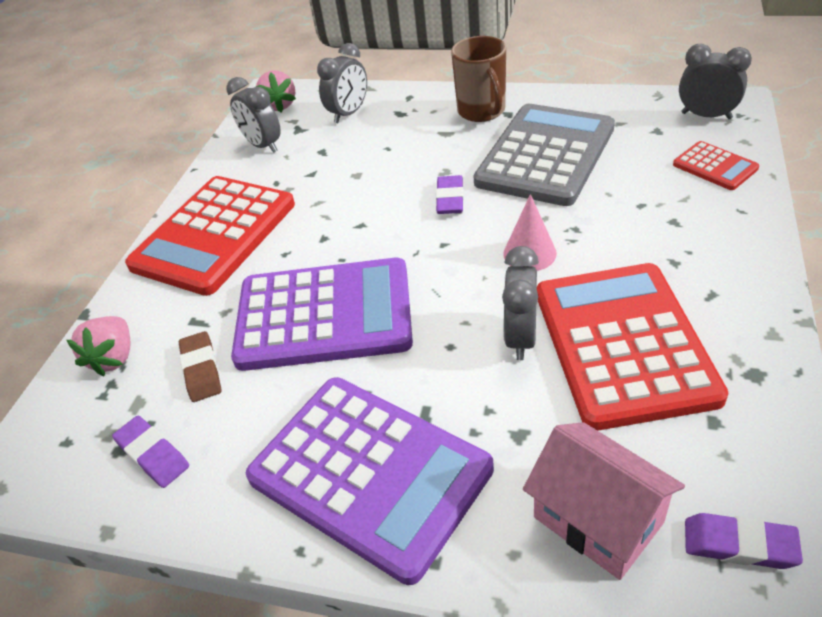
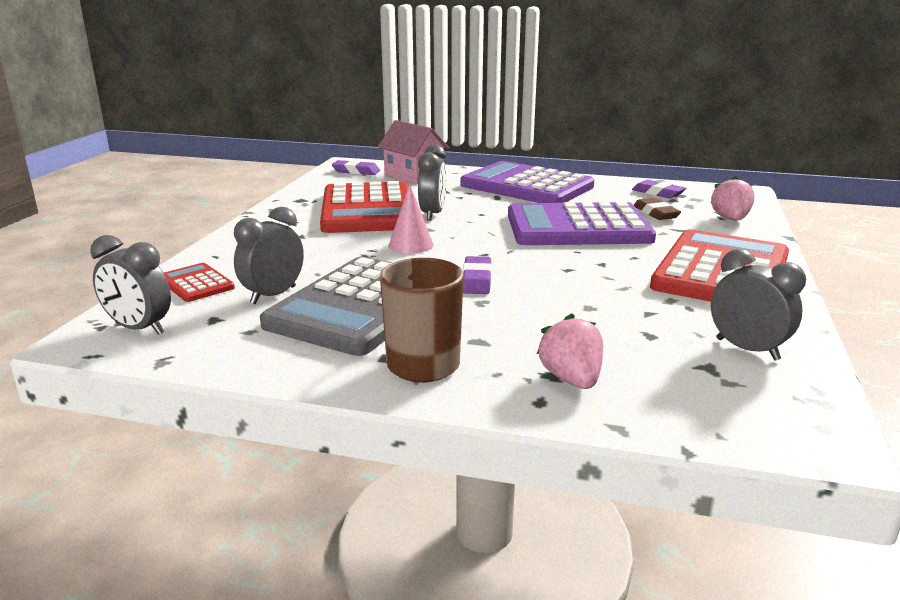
camera: 175 degrees right, 20 degrees down
pink strawberry [256,71,296,113] -> pink strawberry moved to [537,313,603,389]
grey clock [317,43,367,123] -> grey clock moved to [234,207,304,304]

